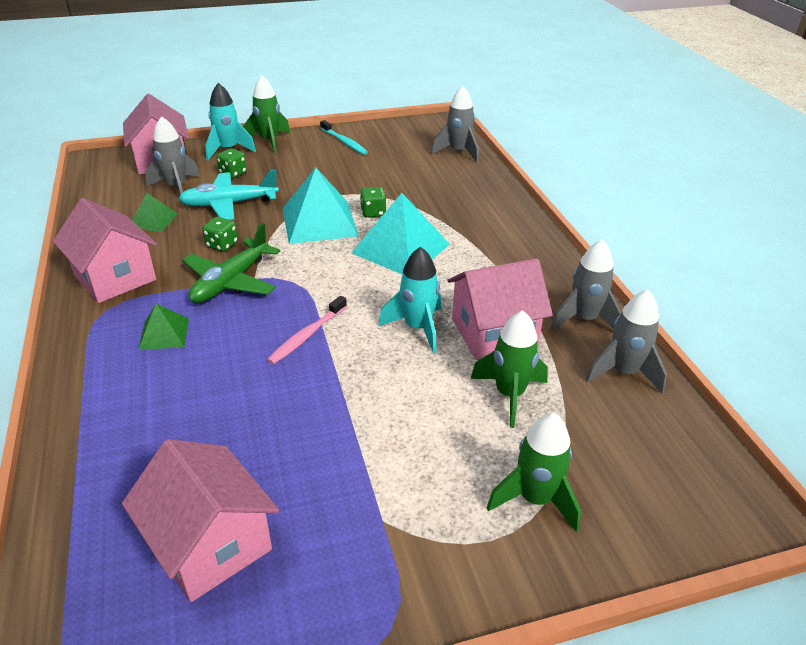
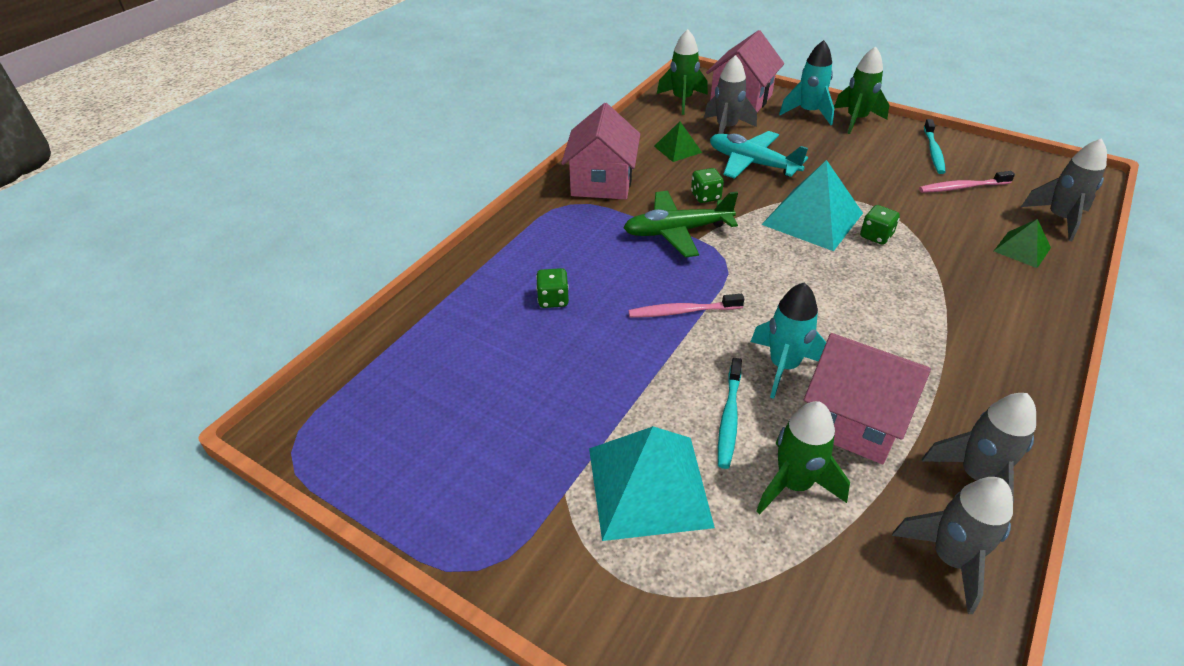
camera: 50 degrees right, 5 degrees up
pink house [122,439,279,602] -> none
green pyramid [138,303,189,350] -> green pyramid moved to [994,219,1051,268]
green dice [217,148,247,178] -> green dice moved to [536,268,569,308]
turquoise pyramid [351,193,450,274] -> turquoise pyramid moved to [589,426,715,541]
green rocket [487,413,581,532] -> green rocket moved to [657,29,708,115]
none -> turquoise toothbrush [718,358,742,469]
none -> pink toothbrush [919,171,1015,193]

